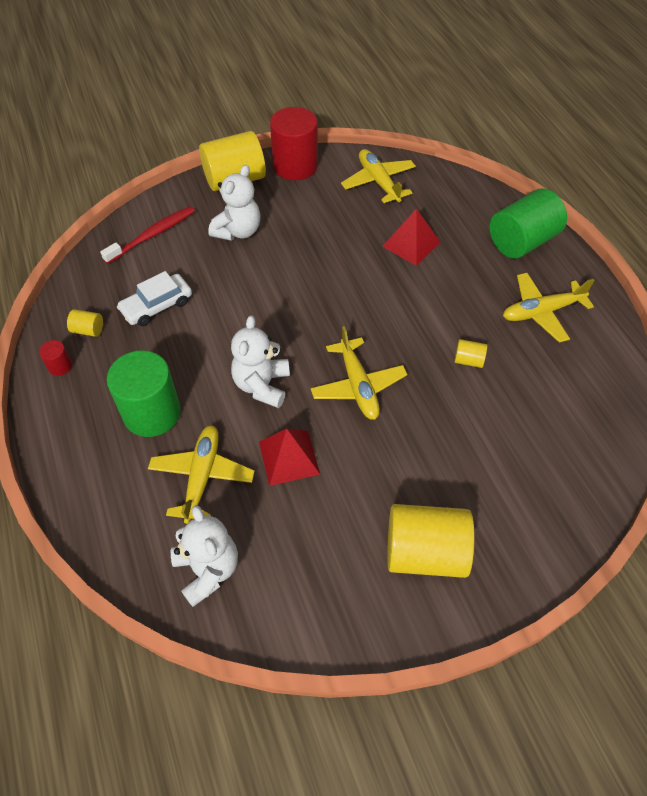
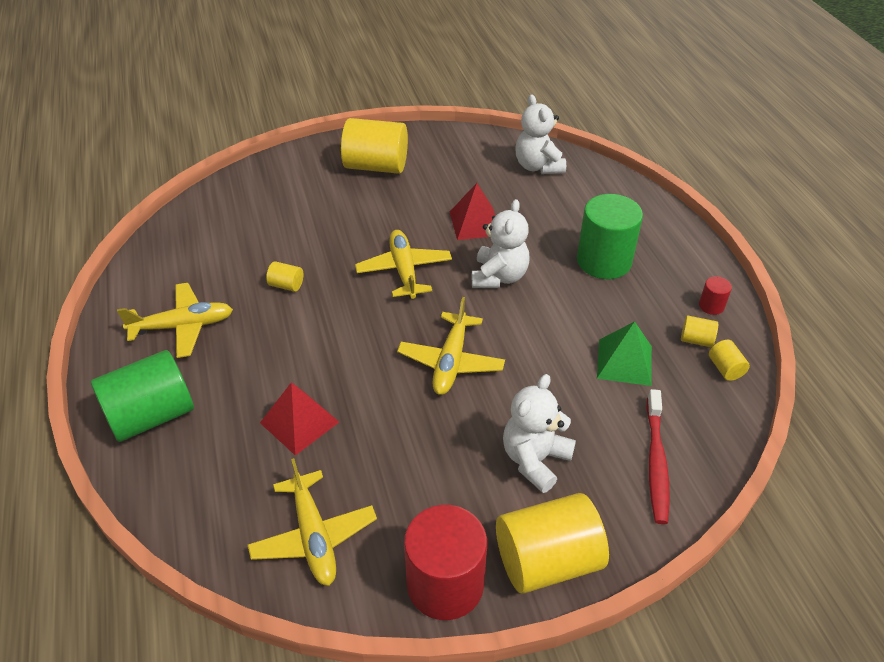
camera: 175 degrees left, 10 degrees down
red toothbrush [100,206,195,264] -> red toothbrush turned 45 degrees counterclockwise [646,389,670,524]
white car [117,271,192,326] -> green pyramid [597,321,652,386]
yellow plane [148,425,254,524] -> yellow plane moved to [397,297,505,395]
none -> yellow cylinder [709,340,750,381]

